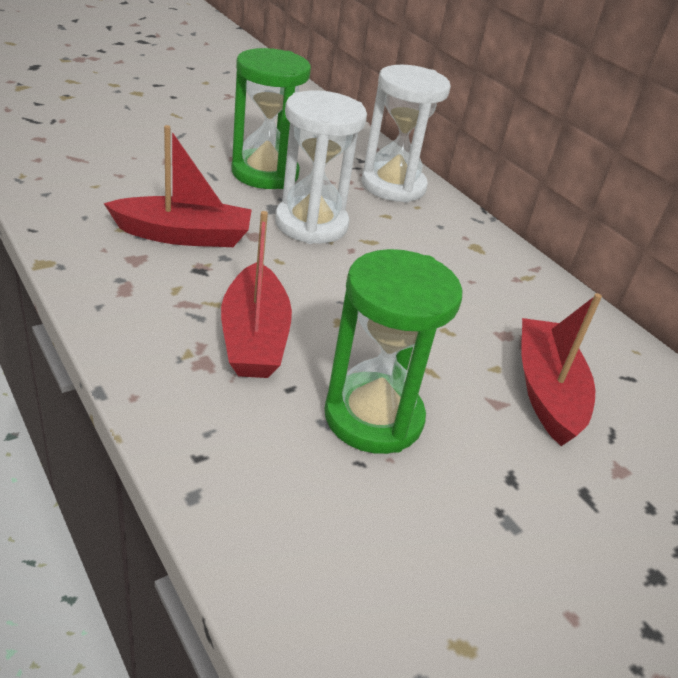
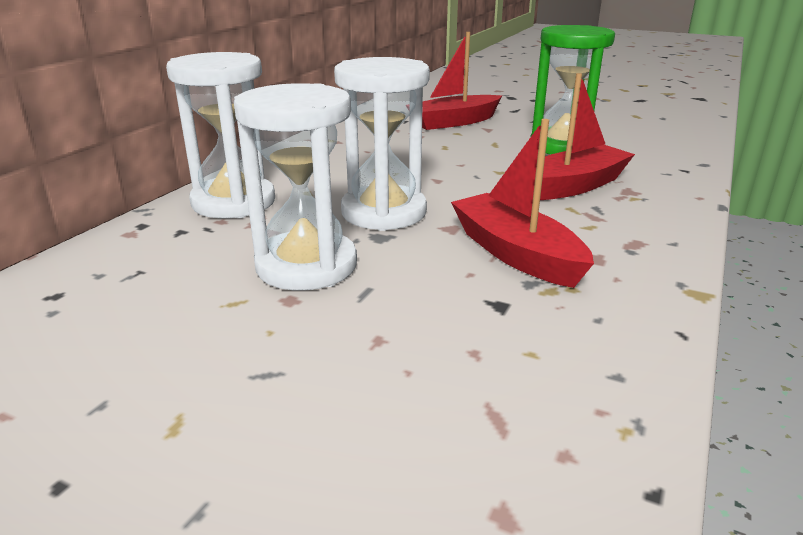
camera: 115 degrees left, 10 degrees down
green hourglass [231,48,311,189] -> white hourglass [234,83,357,290]

